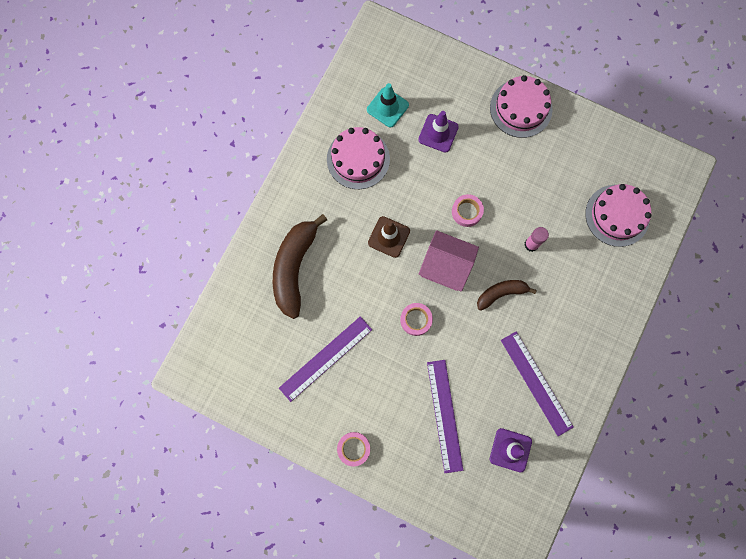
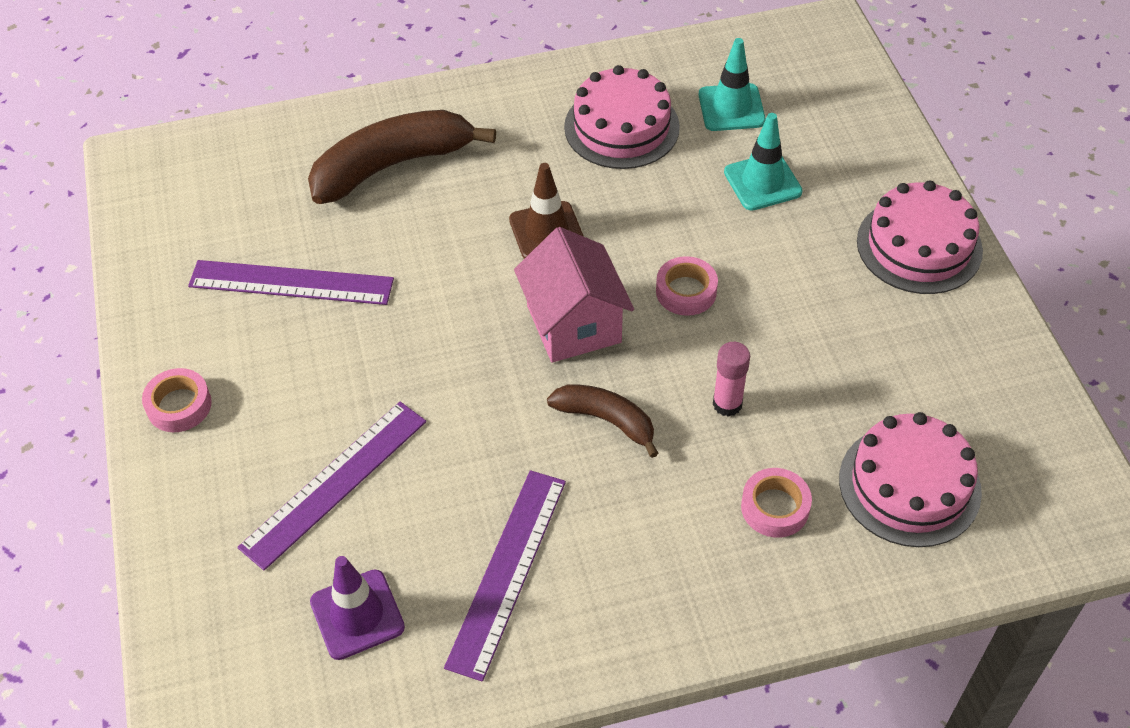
camera: 50 degrees right, 25 degrees down
pink tape [400,303,433,336] -> pink tape moved to [741,468,812,538]
purple traffic cone [418,111,459,153] -> turquoise traffic cone [724,113,803,211]

